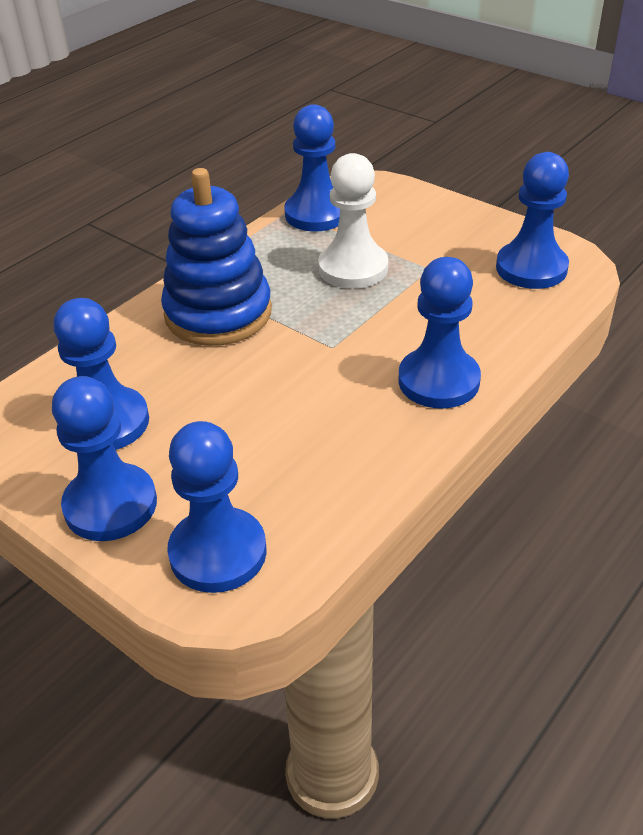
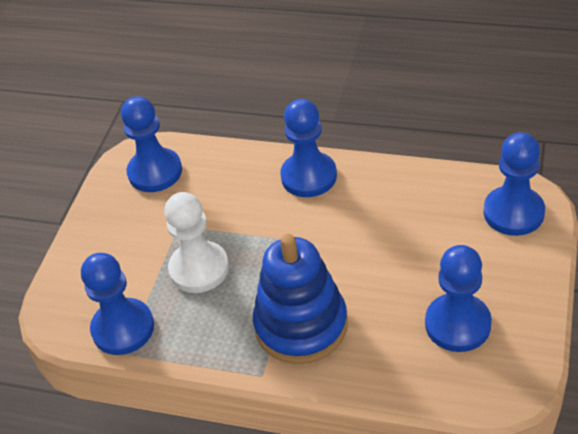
camera: 110 degrees left, 5 degrees up
blue pawn [52,376,157,541] -> none

